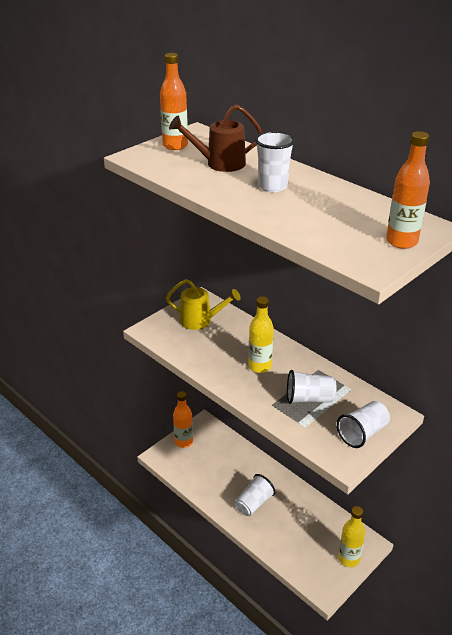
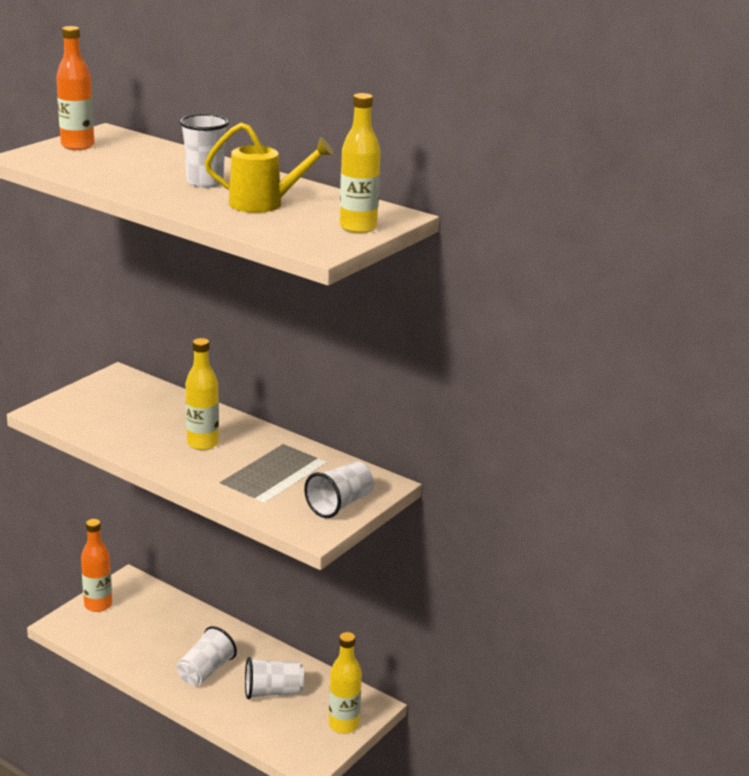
camera: 10 degrees left, 10 degrees down
yellow watering can [166,279,241,330] -> yellow watering can moved to [205,123,334,213]
brown watering can [169,105,263,172] -> none
white cup [287,370,336,404] -> white cup moved to [245,657,304,699]
orange bottle [386,131,430,249] -> yellow bottle [340,93,380,233]

